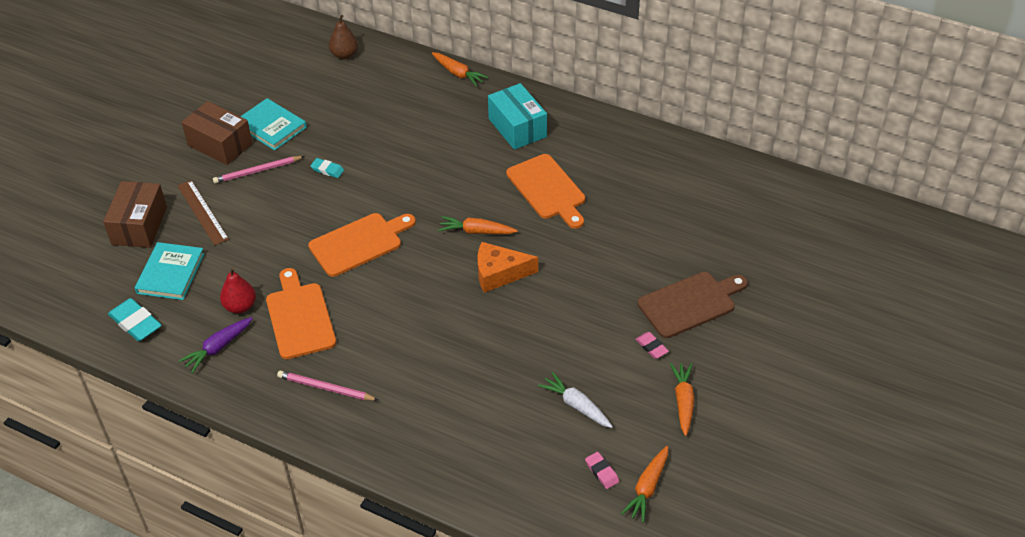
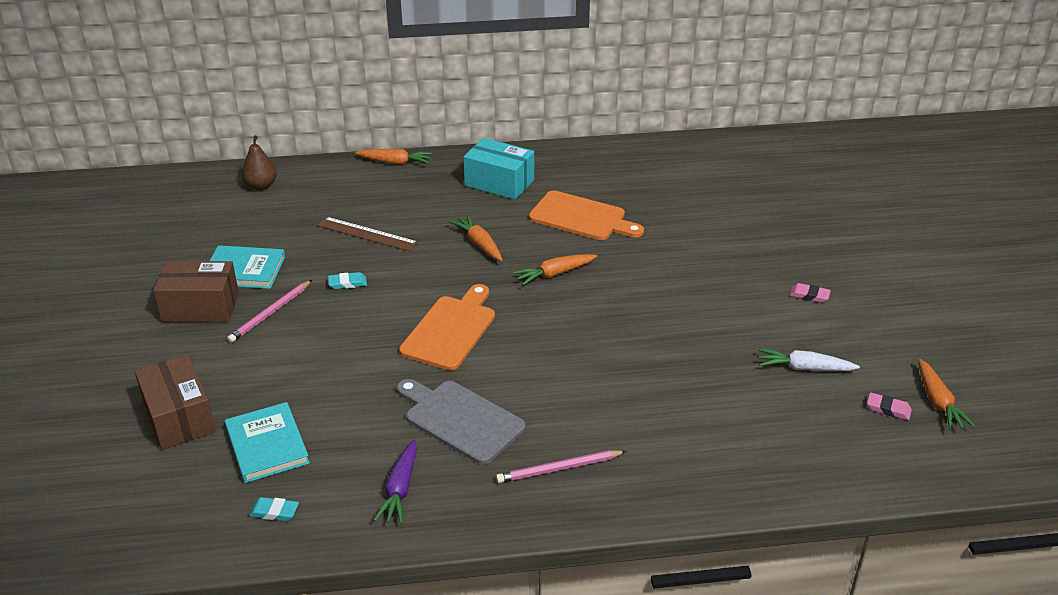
camera: 35 degrees left, 10 degrees down
turquoise eraser [108,298,162,341] -> turquoise eraser [249,497,299,521], size x0.57
brown ruler [177,180,229,246] -> brown ruler moved to [317,217,418,251]
red pear [220,267,256,313] -> none
orange cutting board [266,268,336,359] -> grey cutting board [397,379,526,464]
orange cheese [477,242,538,293] -> none
brown cutting board [638,272,748,338] -> none
orange carrot [670,363,694,436] -> orange carrot moved to [449,215,503,261]

